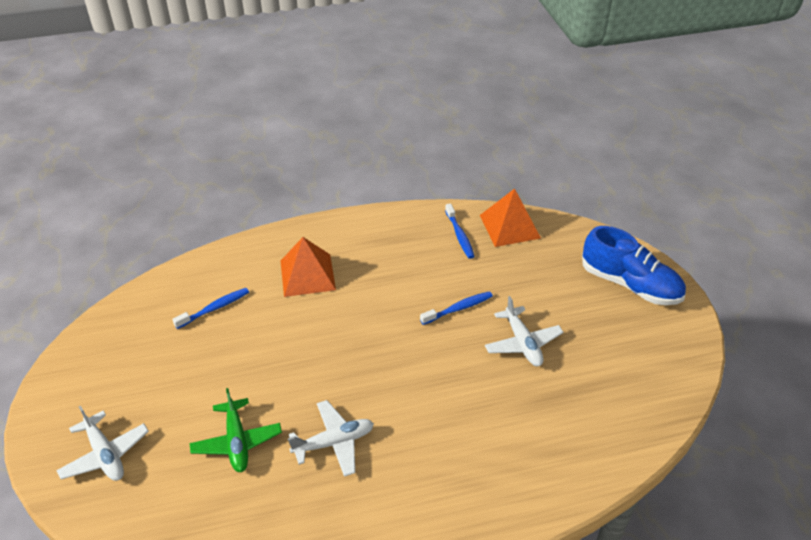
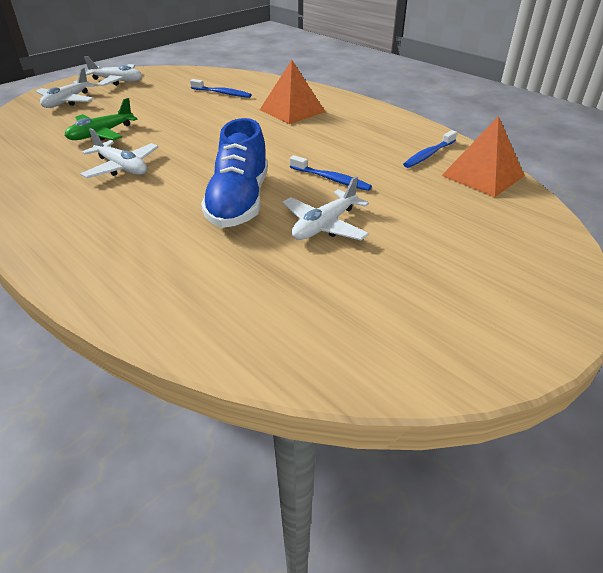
camera: 60 degrees right, 5 degrees down
blue shoe [582,226,686,305] -> blue shoe moved to [201,118,268,228]
none -> white plane [84,56,142,86]

